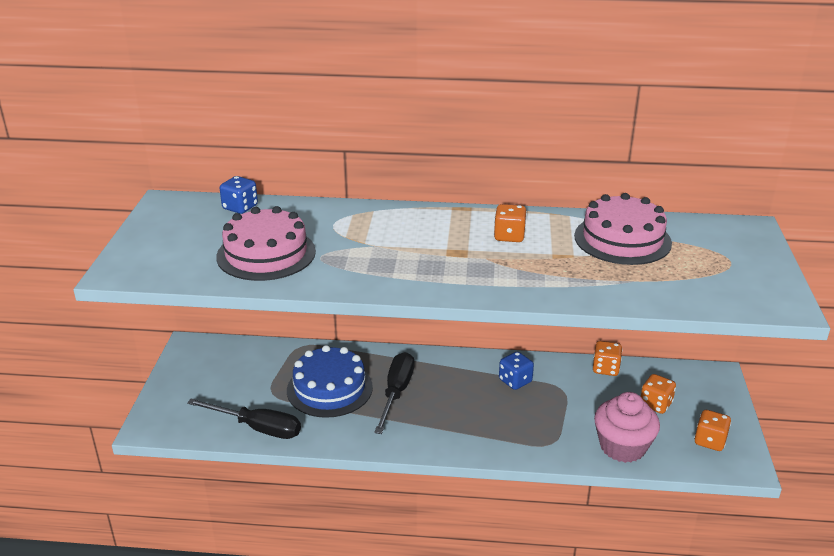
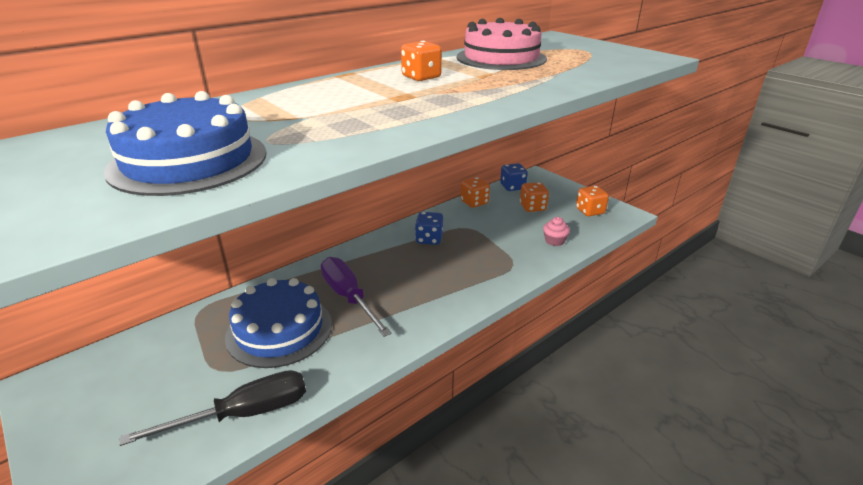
camera: 45 degrees left, 0 degrees up
pink cake [216,206,316,281] -> blue cake [104,91,267,196]
blue dice [220,176,258,214] -> blue dice moved to [500,163,528,191]
black screwdriver [374,352,414,434] -> purple screwdriver [321,257,392,337]
pink cupcake [594,392,660,463] -> pink cupcake [543,217,570,246], size x0.47

